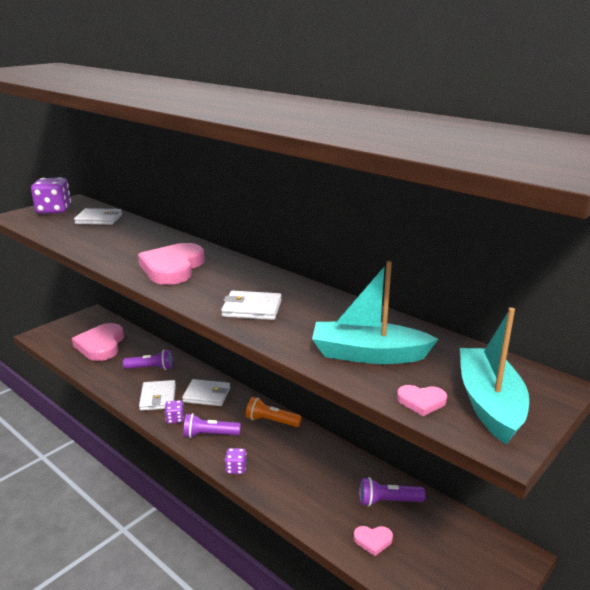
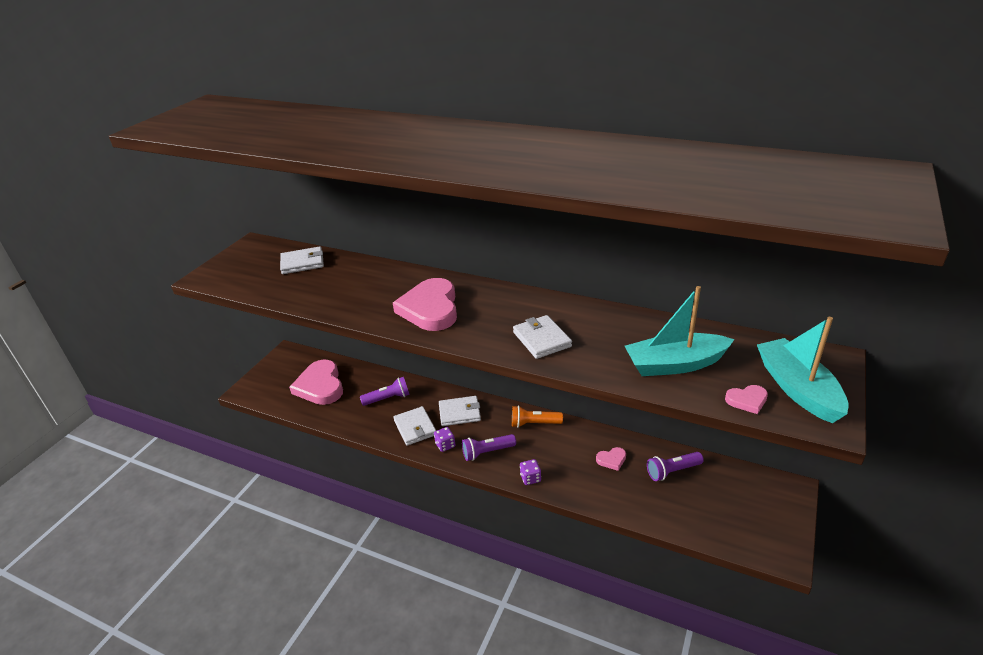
camera: 15 degrees left, 10 degrees up
purple dice [31,177,71,214] -> none
white wallet [221,290,282,320] -> white wallet turned 75 degrees clockwise [513,315,572,359]
pink heart [353,526,393,556] -> pink heart moved to [596,447,626,471]

